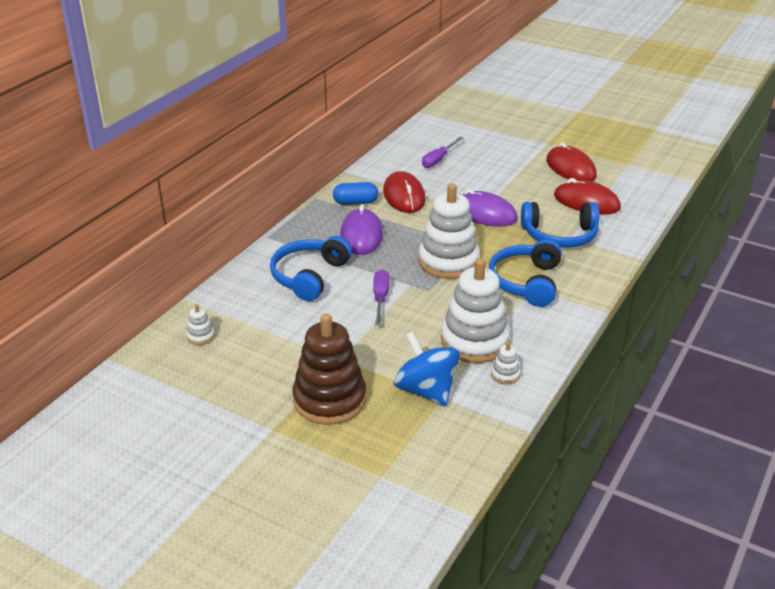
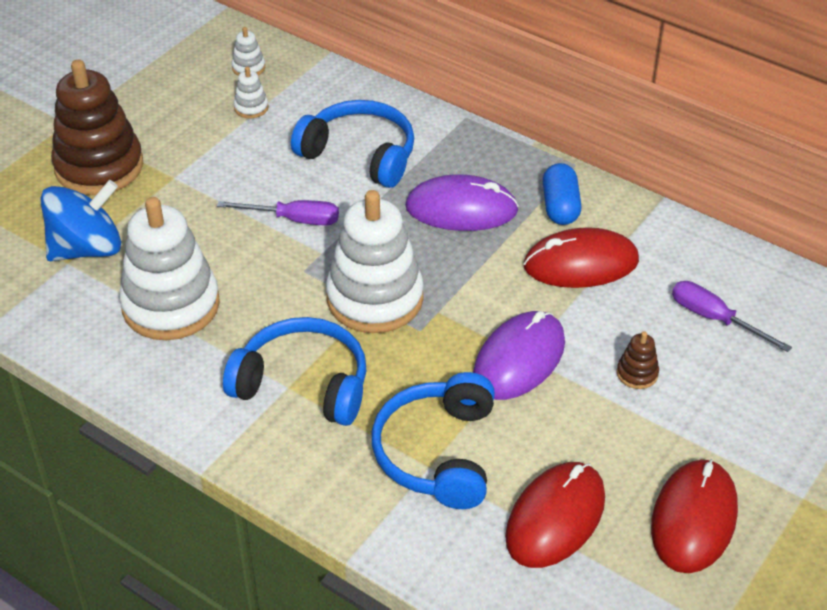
camera: 95 degrees right, 10 degrees up
white stacking toy [491,342,520,385] -> white stacking toy moved to [234,66,269,118]
red mouse [546,142,597,181] -> red mouse turned 45 degrees counterclockwise [651,459,738,573]
none -> brown stacking toy [617,331,659,389]

